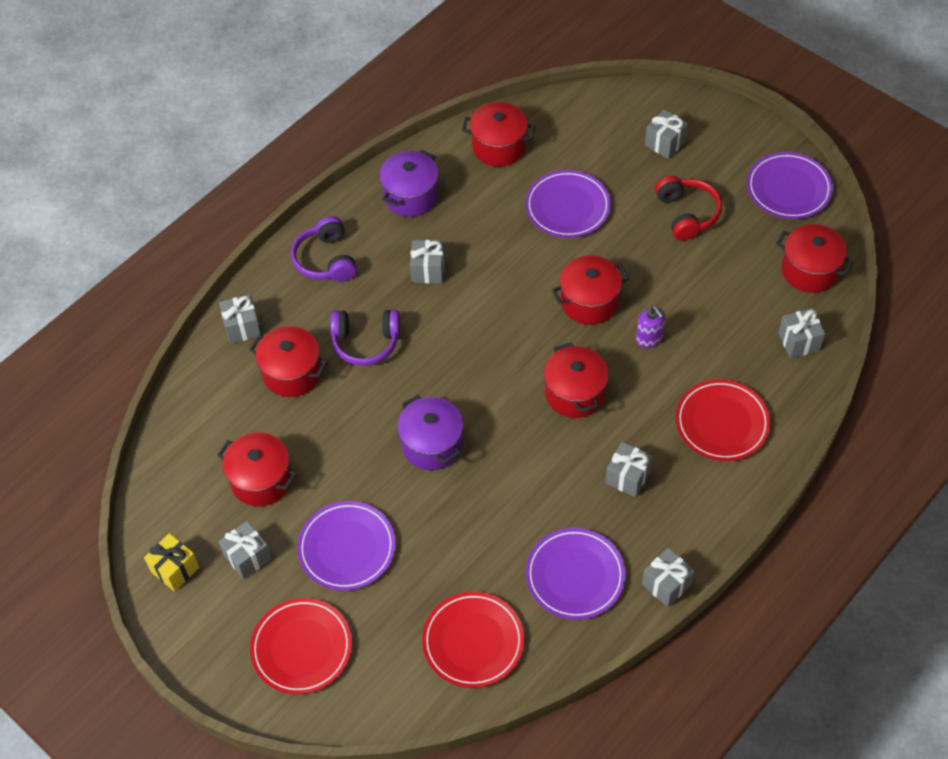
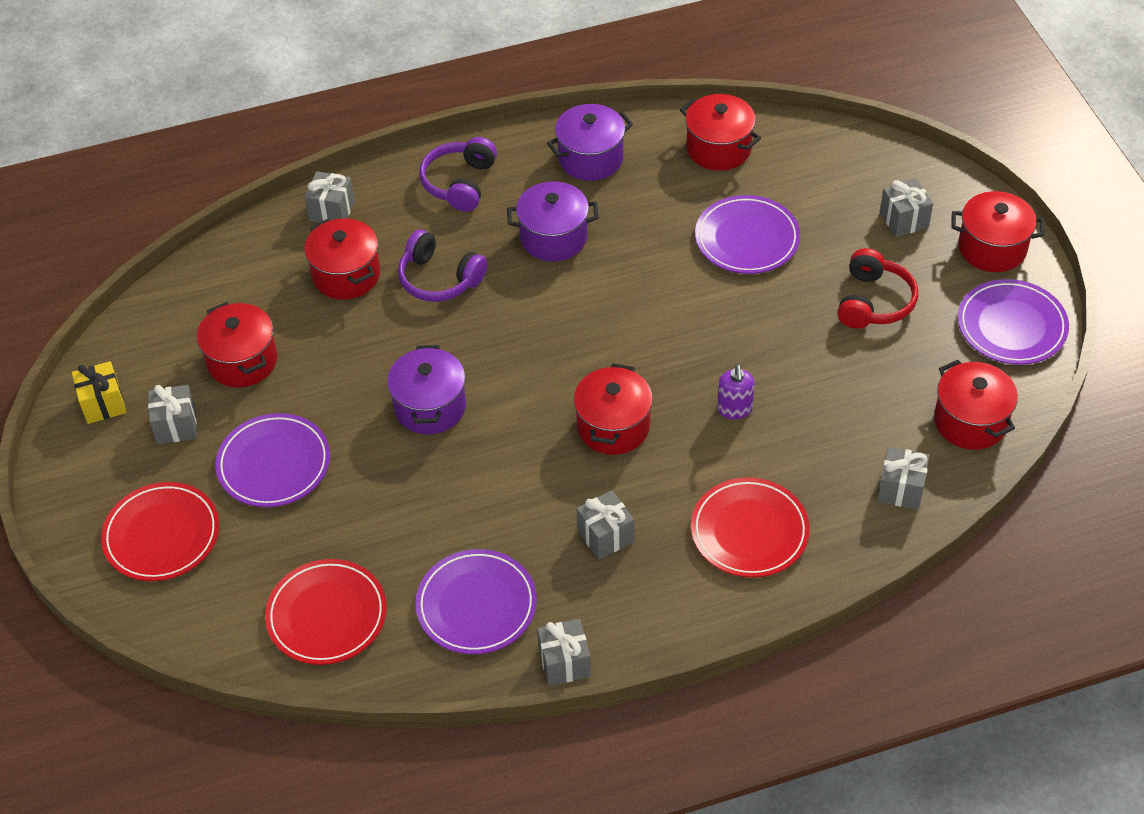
camera: 30 degrees right, 5 degrees down
grey gift [410,240,445,283] -> purple pot [507,182,599,261]
red pot [552,255,630,325] -> red pot moved to [951,191,1045,272]

